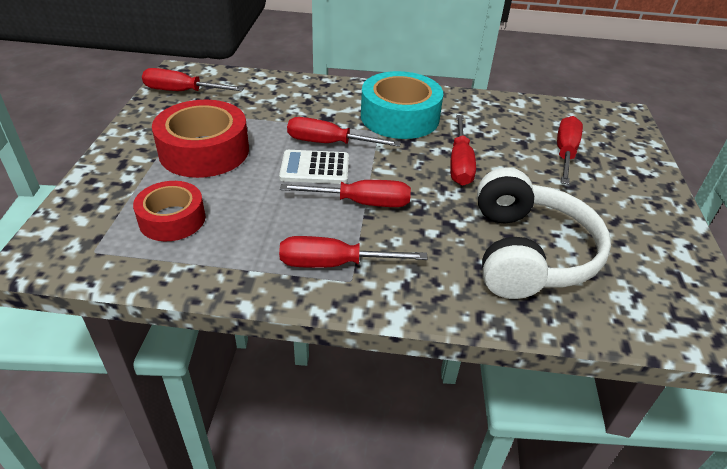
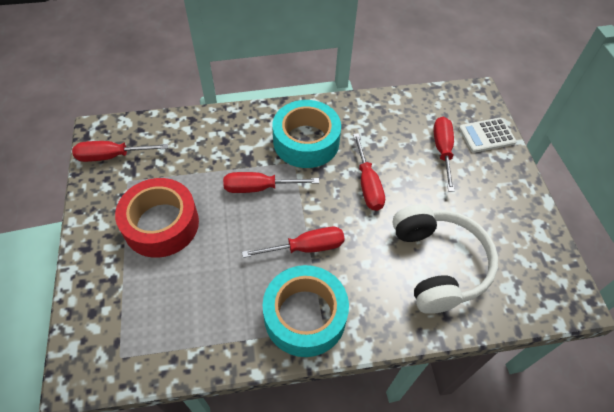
camera: 15 degrees left, 15 degrees up
red tape [133,181,205,241] -> none
white calculator [279,150,349,184] -> white calculator moved to [459,118,516,153]
red screwdriver [279,236,428,268] -> turquoise tape [263,265,349,357]

